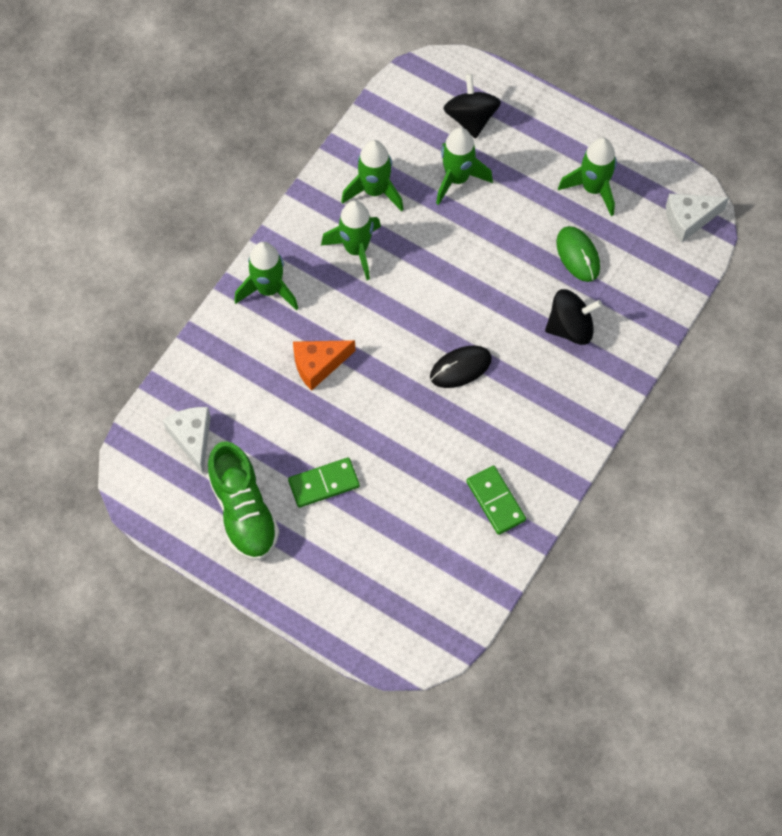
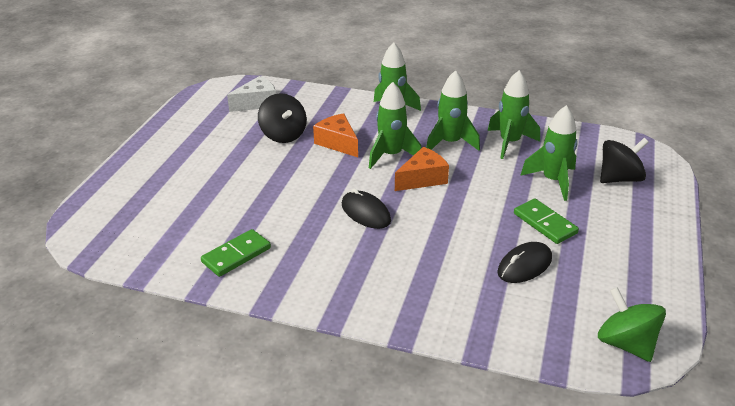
camera: 75 degrees right, 30 degrees down
green shoe [208,441,279,560] -> none
green domino [288,458,360,508] -> green domino moved to [514,199,579,244]
black spinning top [545,289,602,345] -> black spinning top moved to [258,93,307,143]
green mouse [556,226,600,282] -> black mouse [497,242,552,283]
green rocket [558,138,617,216] -> green rocket moved to [369,82,421,169]
white cheese [666,193,729,242] -> green spinning top [598,287,666,362]
none -> orange cheese [395,147,449,191]

